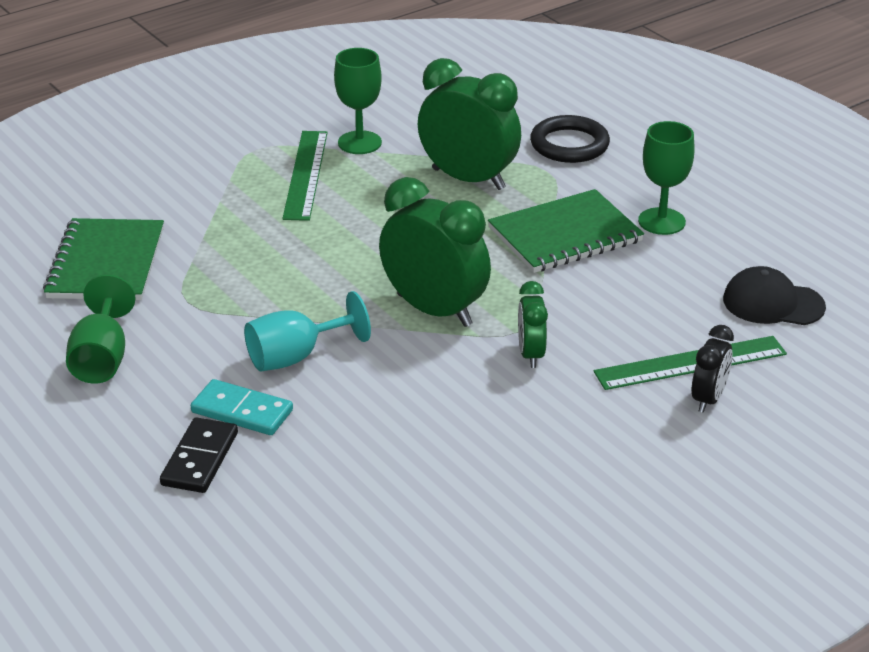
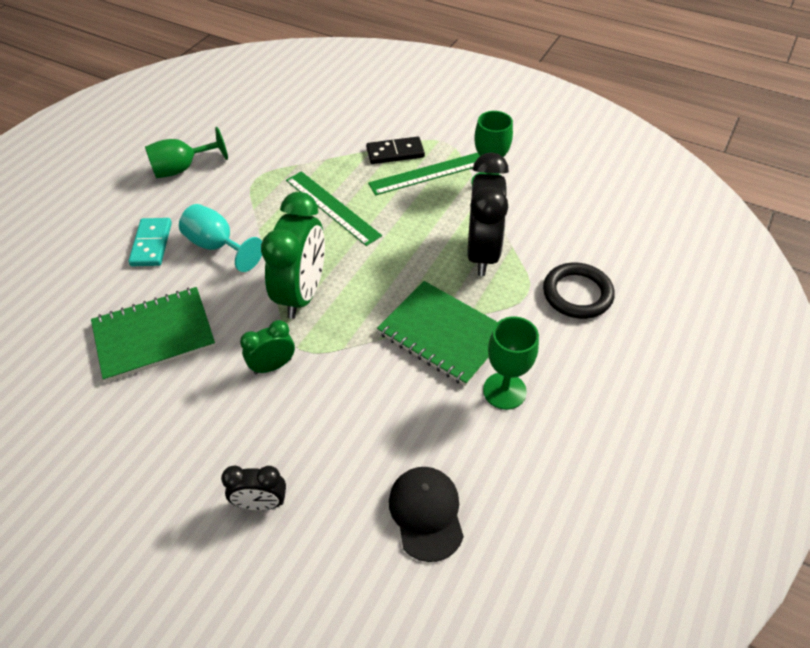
camera: 65 degrees right, 15 degrees up
green notebook [43,218,164,300] -> green notebook moved to [91,287,215,382]
black domino [160,417,238,493] -> black domino moved to [366,137,425,164]
green clock [418,58,521,190] -> black clock [467,152,509,276]
green ruler [594,336,787,390] -> green ruler moved to [286,171,382,246]

